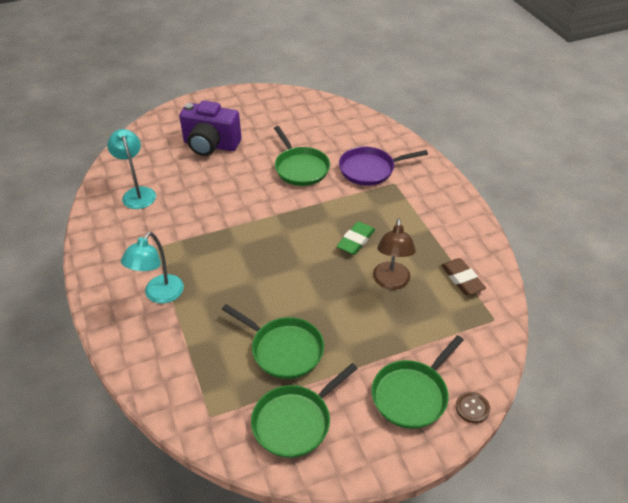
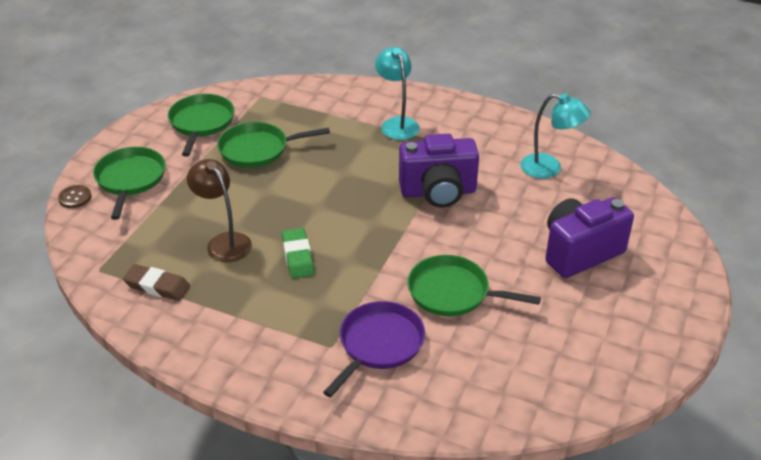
camera: 135 degrees right, 5 degrees down
none -> purple camera [399,134,479,208]

